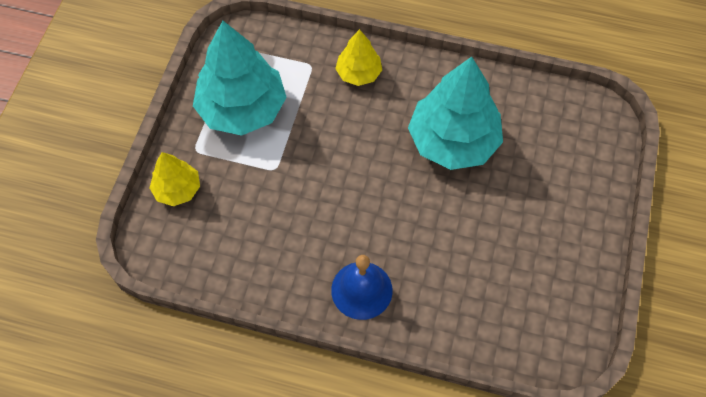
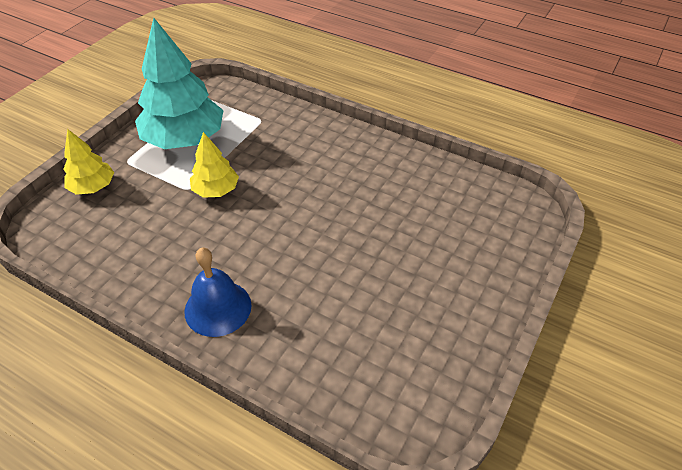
camera: 15 degrees right, 15 degrees down
yellow tree [335,29,382,86] -> yellow tree moved to [190,132,239,198]
turquoise tree [408,57,503,170] -> none

